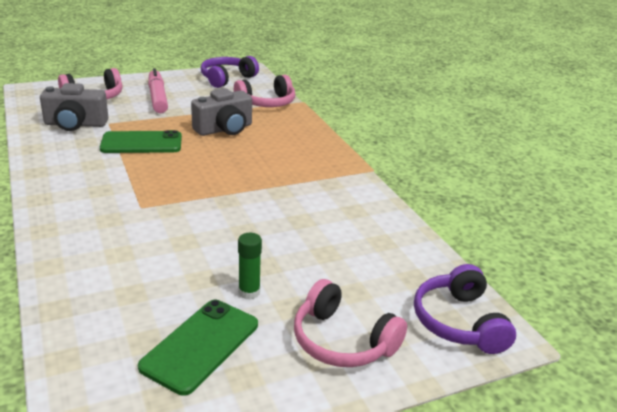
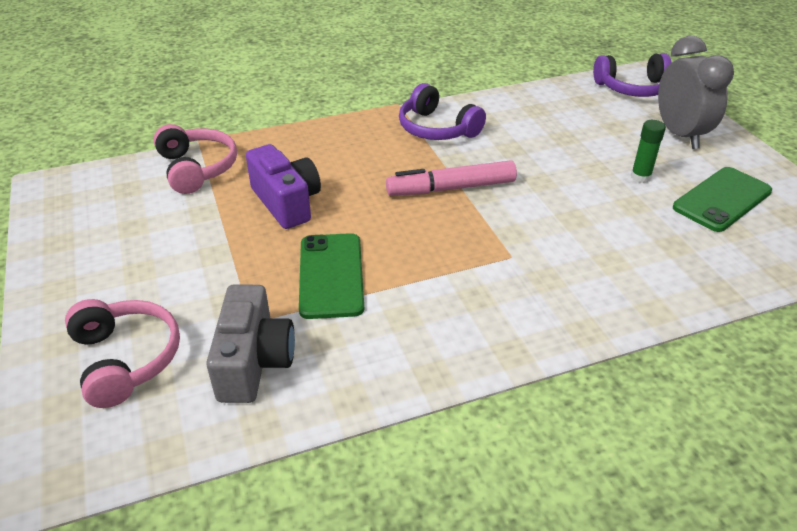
camera: 85 degrees left, 10 degrees up
green phone [138,300,258,395] -> green phone turned 75 degrees counterclockwise [673,167,772,232]
pink marker [148,68,168,113] -> pink marker moved to [386,160,517,196]
grey camera [191,88,252,136] -> purple camera [246,144,321,229]
purple headphones [201,56,259,88] -> purple headphones moved to [399,83,486,140]
pink headphones [294,279,407,367] -> grey clock [658,36,734,149]

